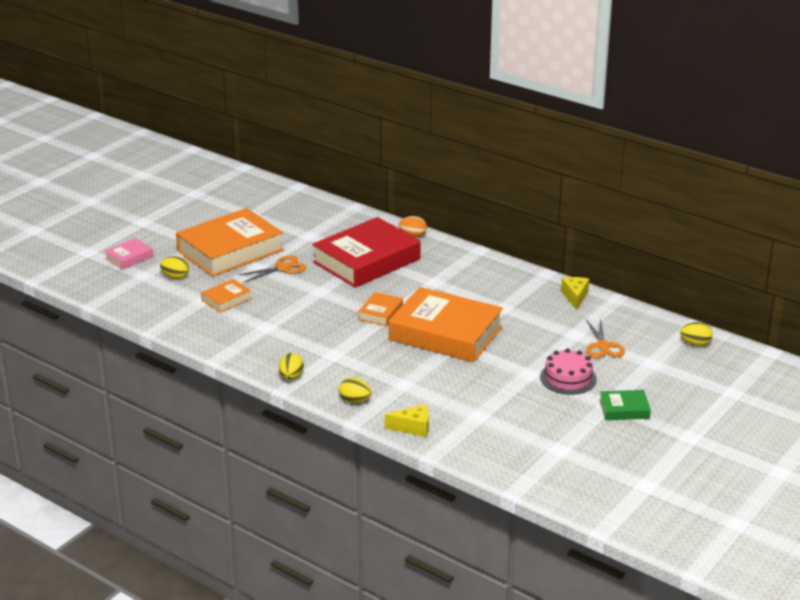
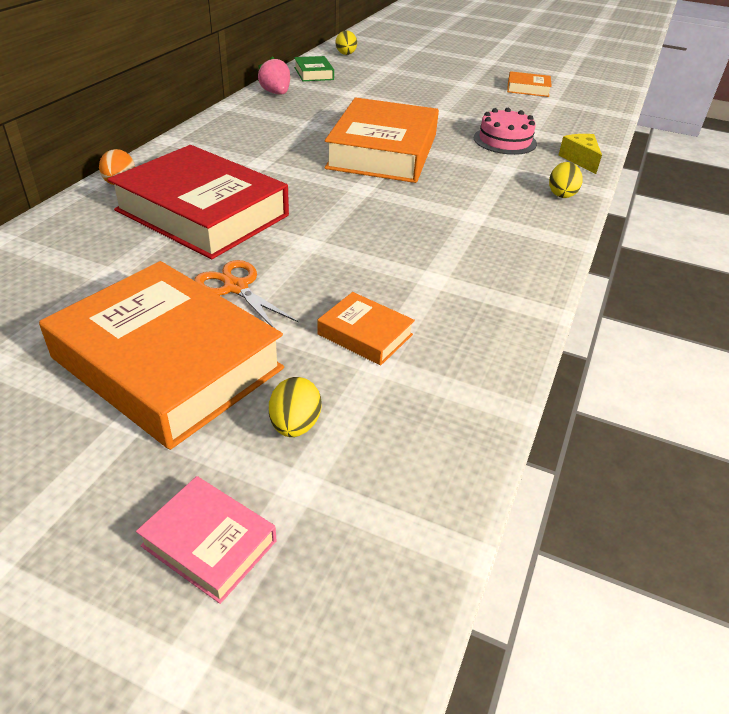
camera: 105 degrees left, 10 degrees up
yellow egg [279,353,304,380] -> none
orange book [358,292,403,326] -> orange book moved to [507,71,552,97]
pink cake [540,348,597,395] -> pink cake moved to [474,108,537,155]
yellow cheese [561,277,589,310] -> pink strawberry [258,56,290,94]
orange scissors [586,318,625,358] -> none
green book [600,390,651,420] -> green book moved to [294,56,334,81]

